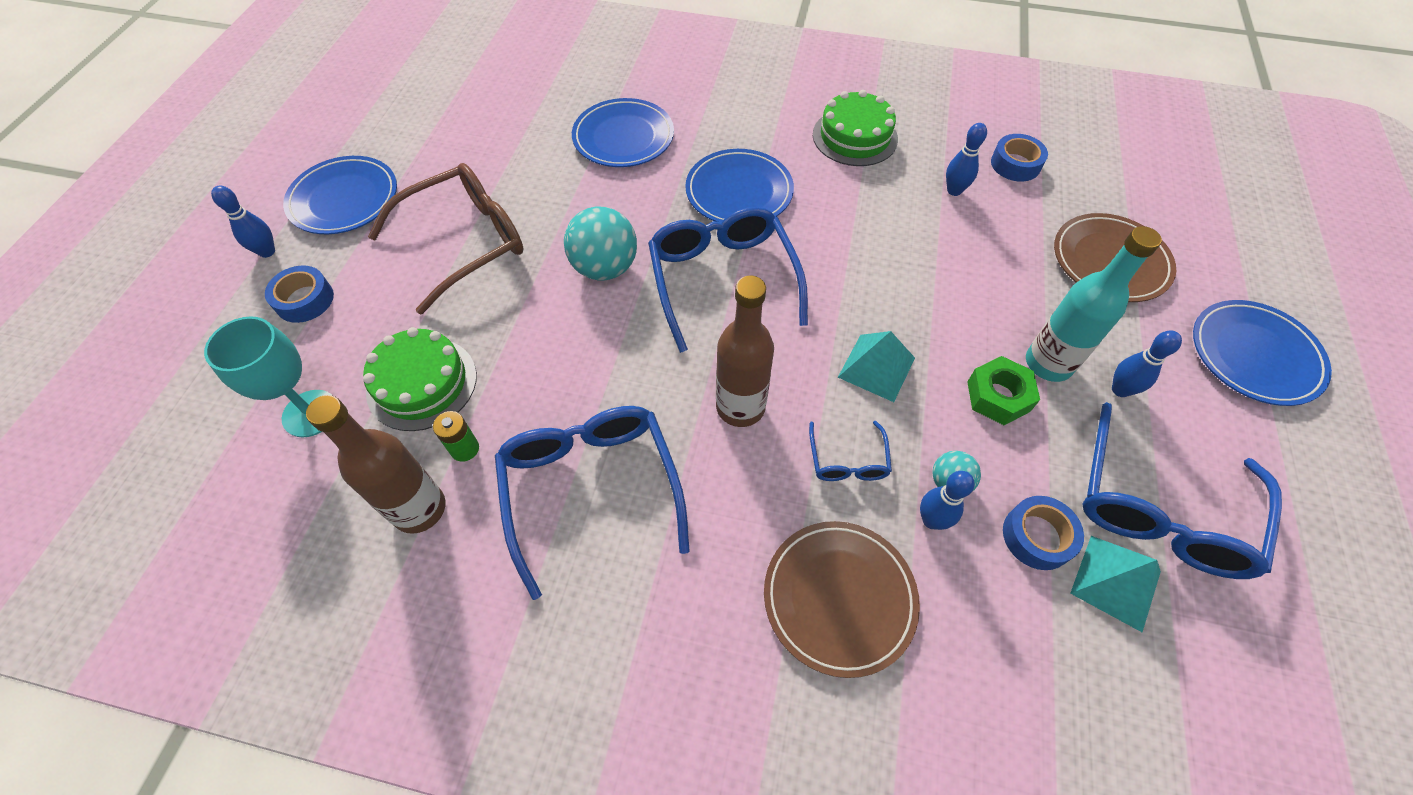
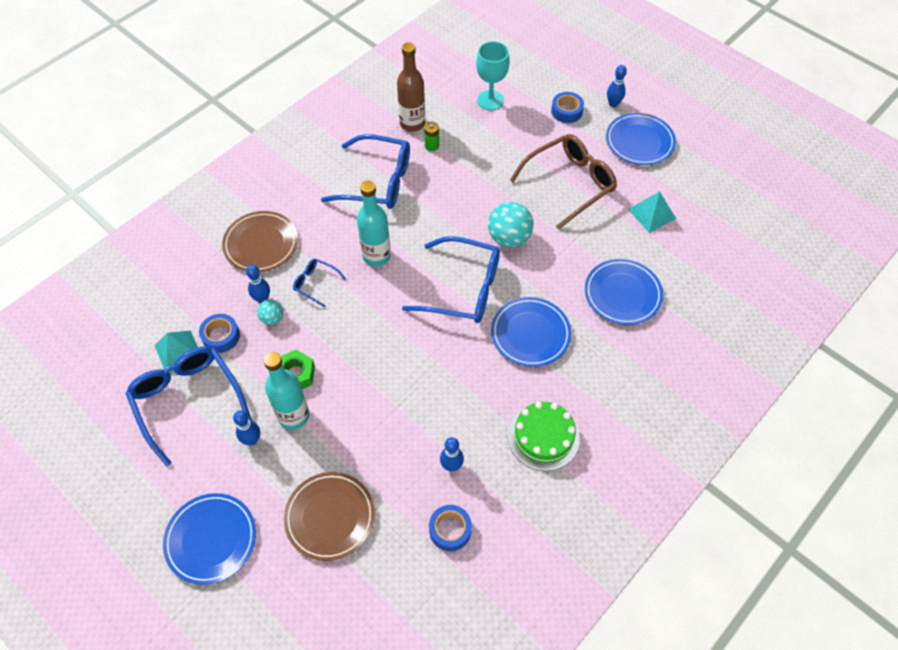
camera: 120 degrees right, 0 degrees up
green cake [363,327,477,431] -> none
brown glasses [368,163,523,315] -> brown glasses turned 120 degrees counterclockwise [510,134,617,229]
brown bottle [716,276,774,427] -> turquoise bottle [357,181,391,266]
turquoise pyramid [838,331,915,402] -> turquoise pyramid moved to [628,191,676,233]

